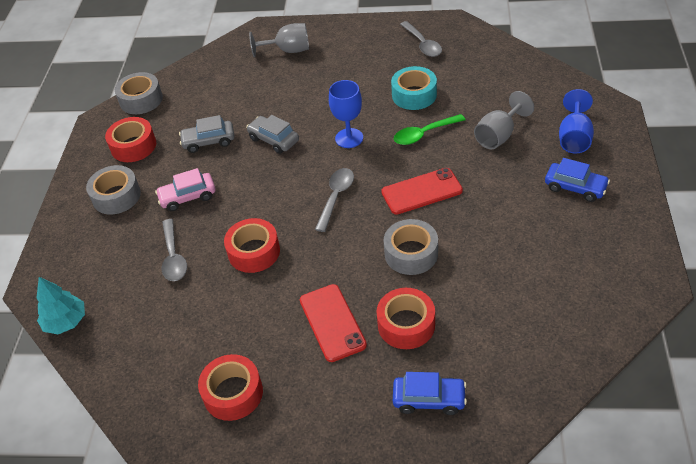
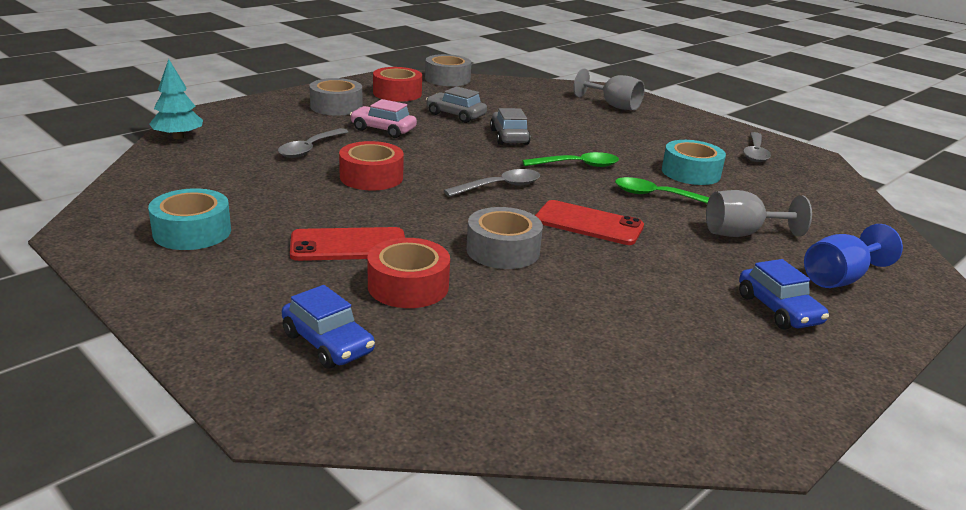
camera: 35 degrees right, 20 degrees down
red tape [198,354,263,421] -> turquoise tape [148,188,231,250]
red phone [300,284,367,362] -> red phone turned 60 degrees clockwise [290,227,405,261]
blue goblet [329,80,363,148] -> green spoon [522,152,619,167]

